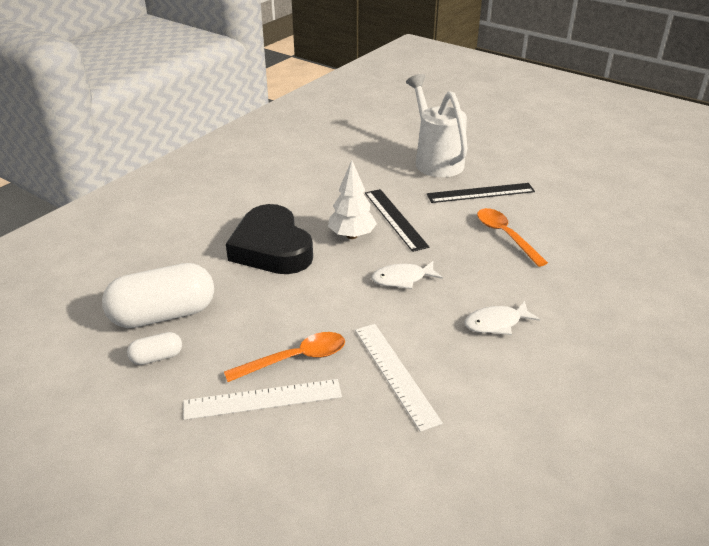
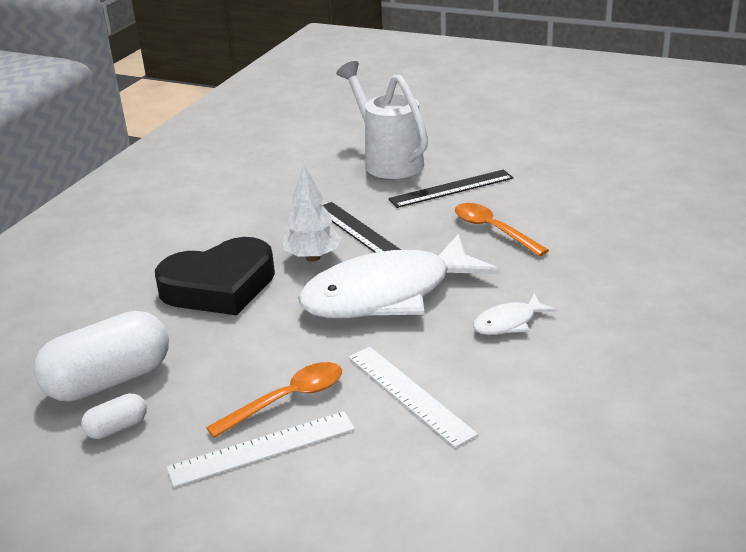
camera: 10 degrees left, 5 degrees down
black heart [226,204,313,274] -> black heart turned 75 degrees counterclockwise [155,237,275,315]
white fish [371,261,443,289] -> white fish [298,234,500,318], size x2.39

